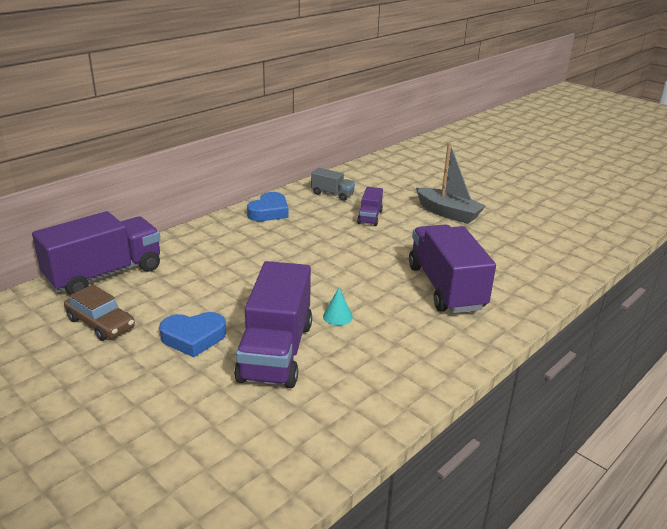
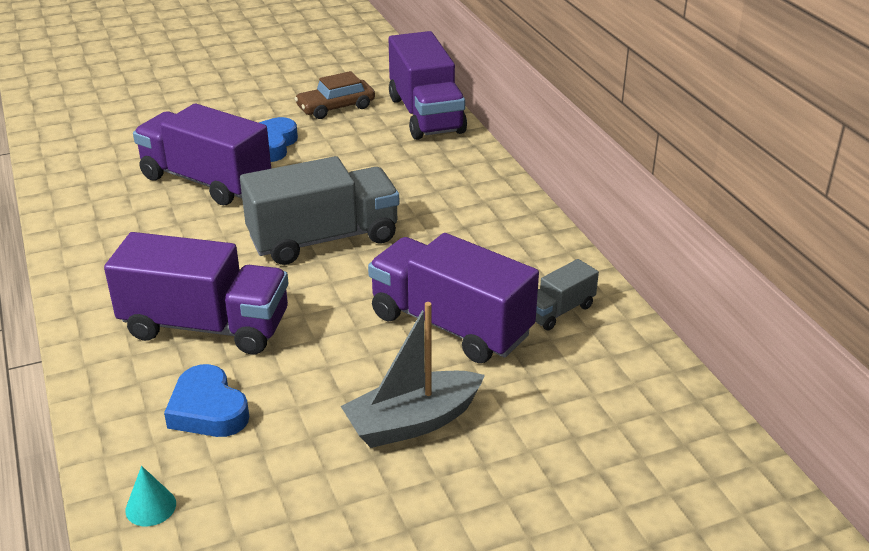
camera: 115 degrees right, 5 degrees up
blue heart [247,192,289,221] -> blue heart moved to [164,364,249,437]
turquoise cone [323,288,353,326] -> turquoise cone moved to [125,466,176,526]
purple truck [357,187,383,226] -> purple truck [368,233,539,363], size x2.07
none -> grey truck [240,156,399,265]

